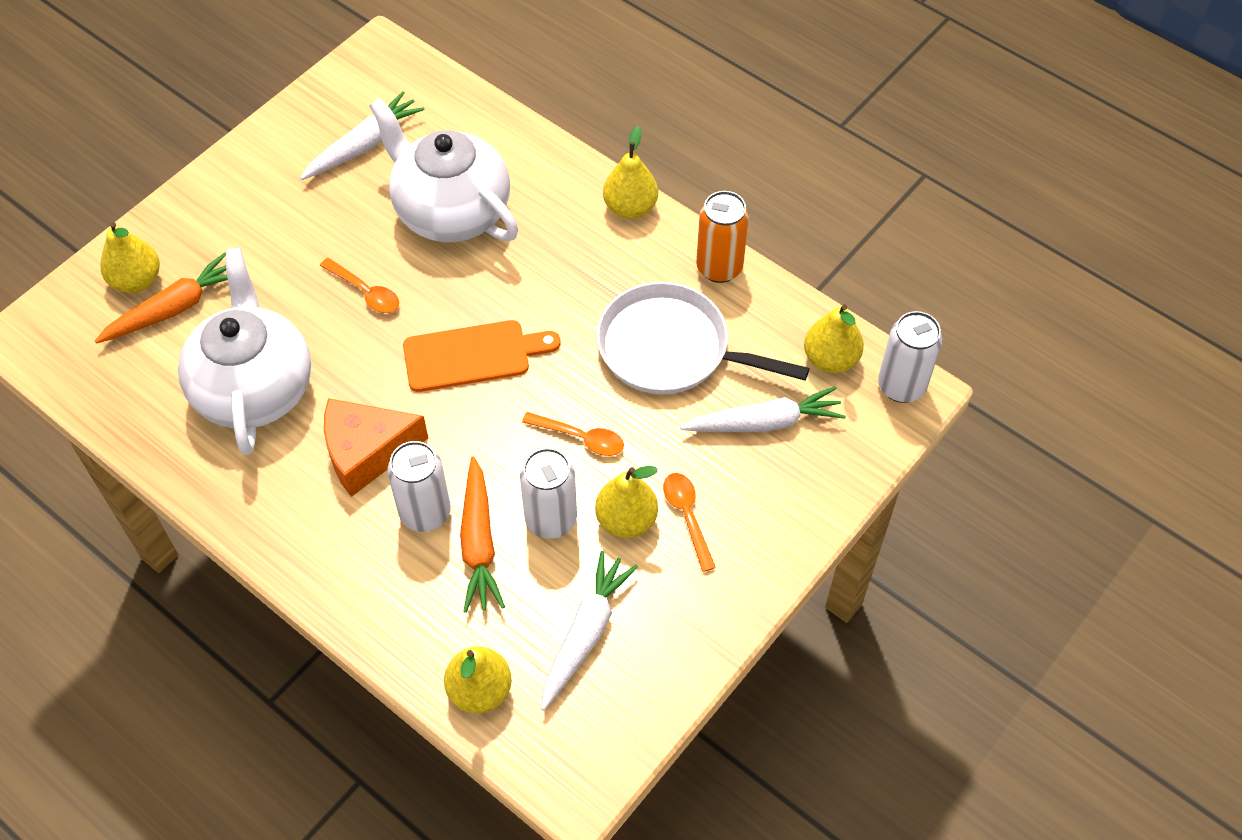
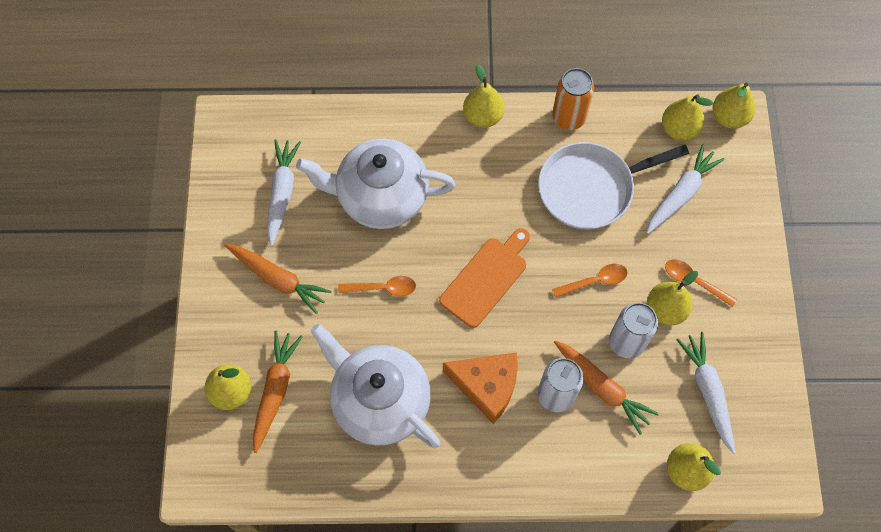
camera: 40 degrees left, 10 degrees up
orange cheese [324,398,428,497] -> orange cheese turned 105 degrees counterclockwise [443,352,518,424]
white can [878,311,942,403] -> yellow pear [713,83,755,129]
none -> orange carrot [224,244,331,314]

